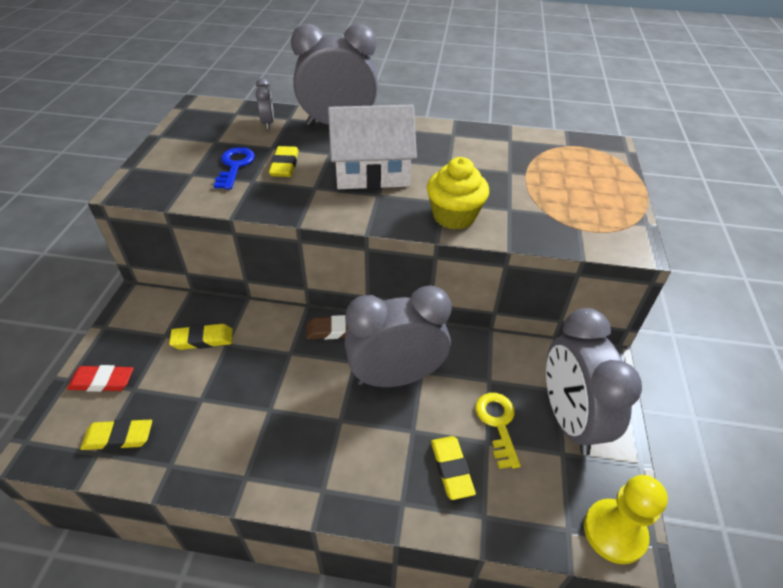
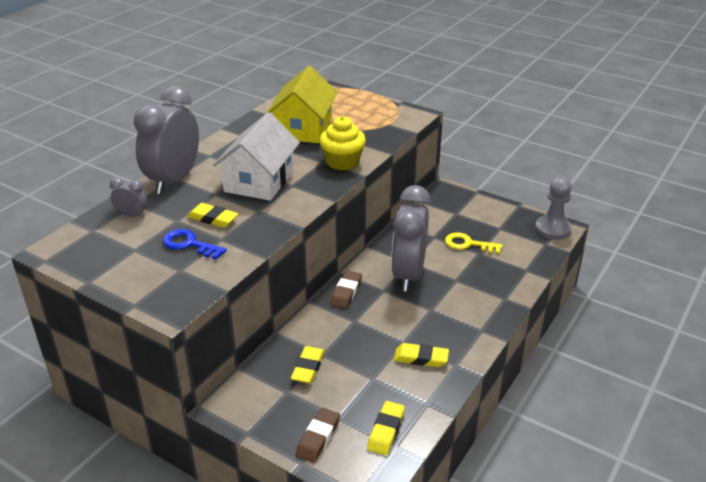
camera: 65 degrees left, 10 degrees down
red eraser [67,365,134,392] -> brown eraser [296,408,340,463]
yellow eraser [431,436,476,500] -> yellow eraser moved to [394,343,449,367]
grey clock [546,308,642,455] -> none
yellow pawn [584,475,668,564] -> grey pawn [535,177,572,240]
none -> yellow house [267,66,338,143]

